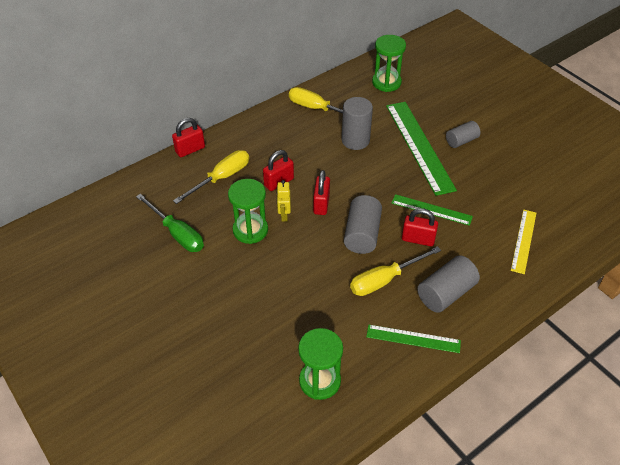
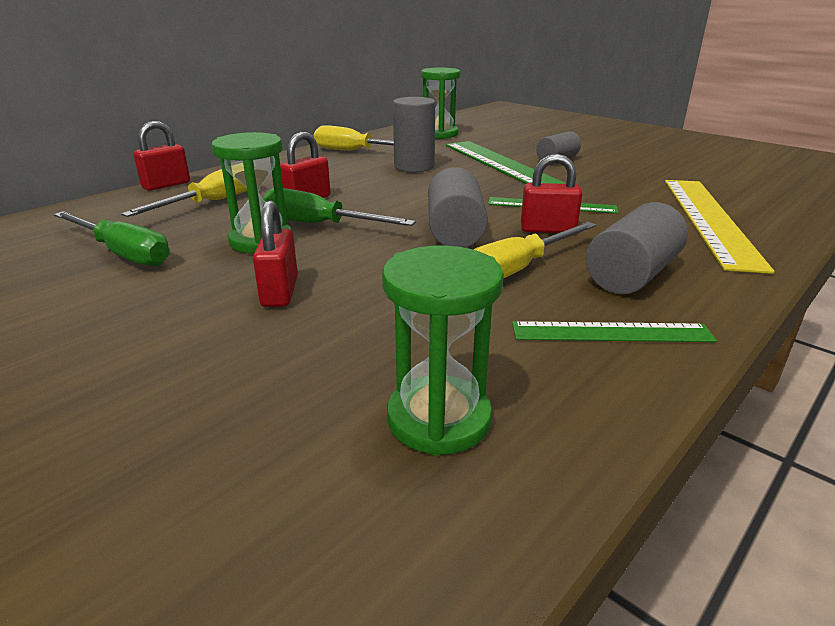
camera: 10 degrees left, 20 degrees down
yellow robot [277,180,291,221] -> green screwdriver [263,188,416,226]
red padlock [313,170,330,215] -> red padlock moved to [253,200,298,307]
yellow ruler [511,210,536,274] -> yellow ruler [665,180,775,274], size x1.81

